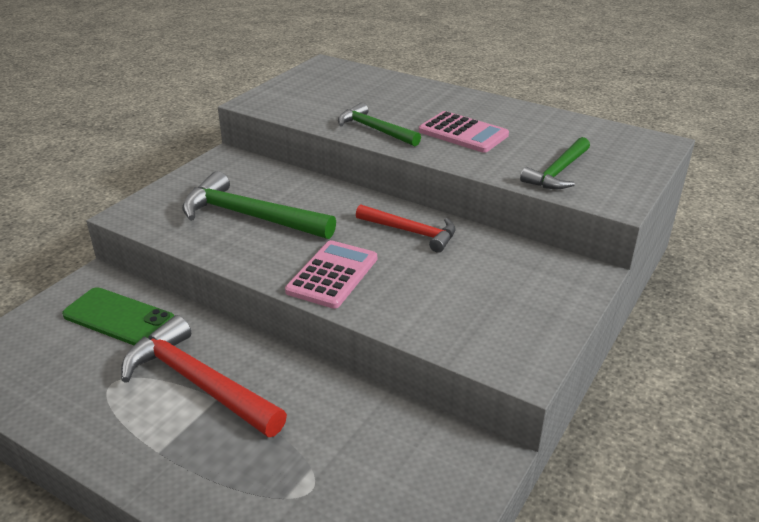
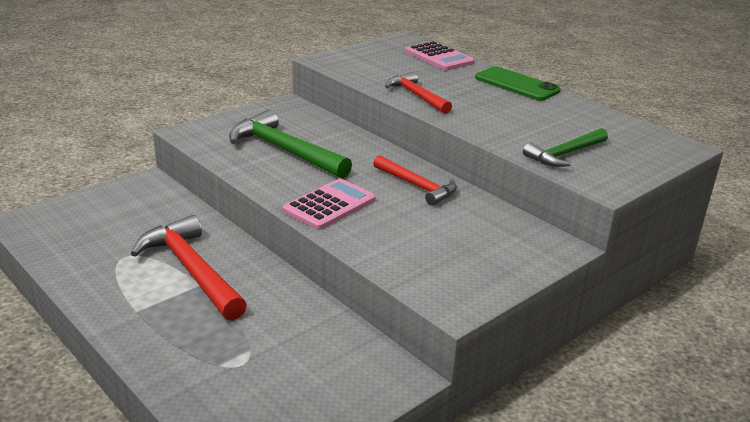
camera: 15 degrees right, 5 degrees down
green phone [62,287,174,345] -> green phone moved to [475,66,561,101]
green hammer [338,103,421,146] -> red hammer [385,72,452,114]
pink calculator [419,111,509,153] -> pink calculator moved to [405,41,474,70]

